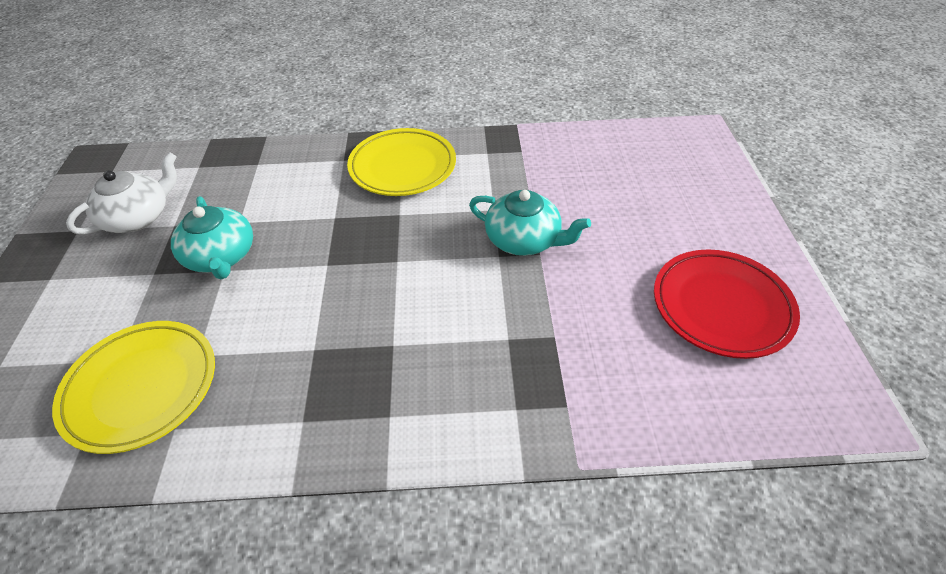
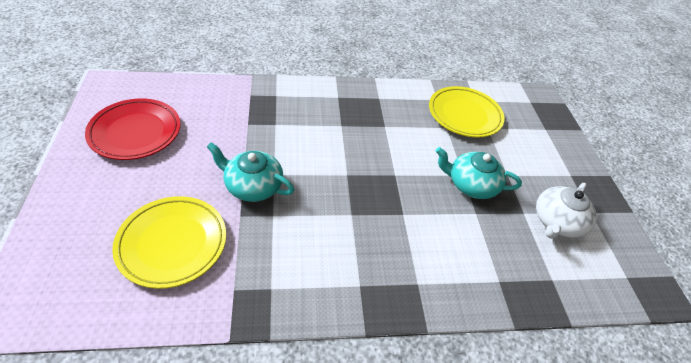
camera: 170 degrees right, 0 degrees up
turquoise teapot [171,196,253,279] -> turquoise teapot turned 45 degrees counterclockwise [436,147,522,199]
yellow plate [347,128,456,196] -> yellow plate moved to [112,196,226,289]

